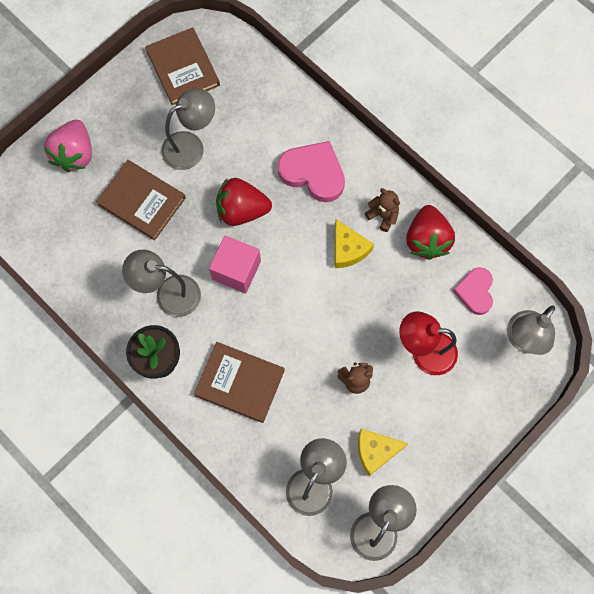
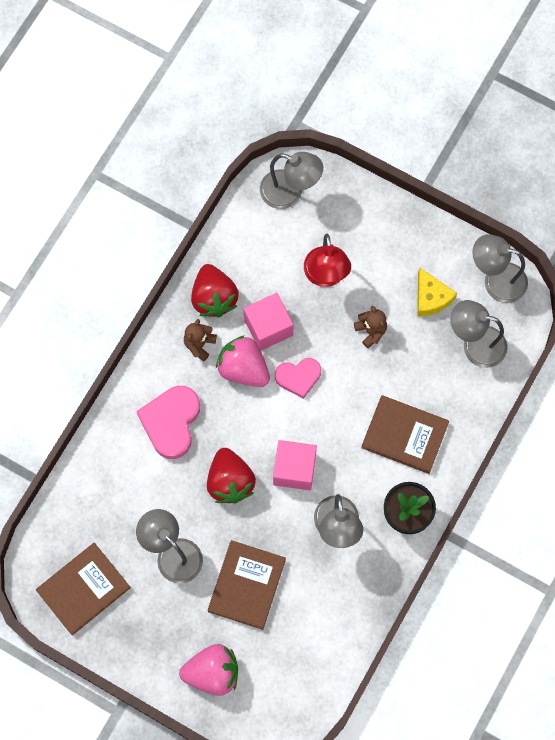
camera: 105 degrees left, 0 degrees up
brown book [194,342,285,423] -> brown book turned 75 degrees counterclockwise [361,395,449,474]
yellow cheese [335,219,374,268] -> pink strawberry [216,335,270,387]
red strawberry [406,205,455,260] -> red strawberry turned 90 degrees clockwise [191,264,239,317]
pink heart [453,267,493,315] -> pink heart moved to [275,358,321,399]
none -> pink cube [243,293,293,350]

